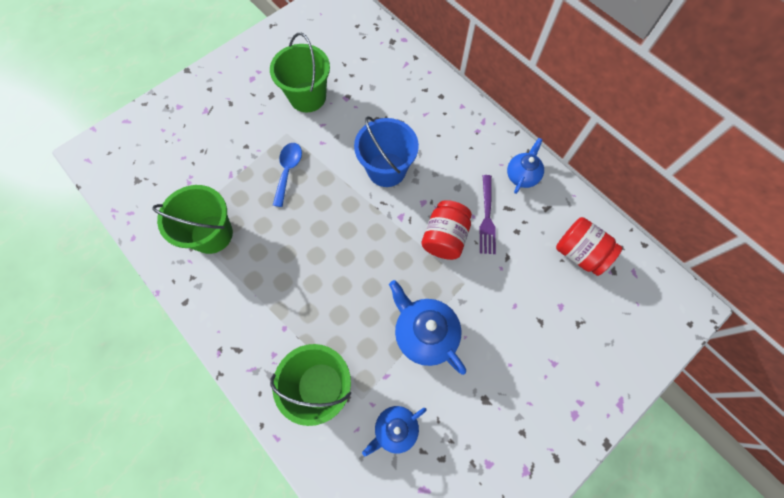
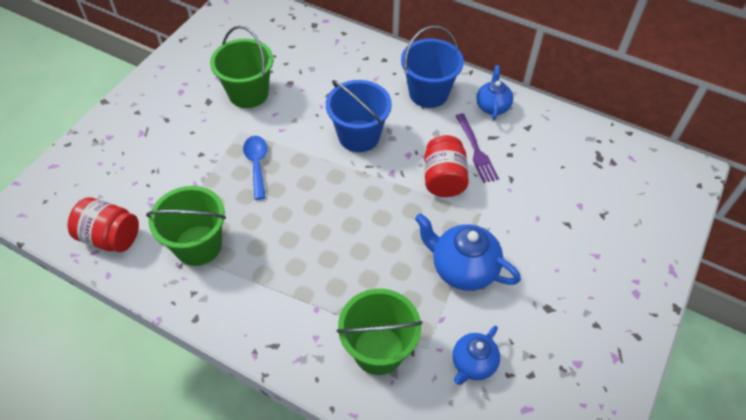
camera: 20 degrees left, 15 degrees down
red jar [556,217,622,276] -> red jar moved to [68,197,139,252]
none -> blue bucket [401,26,464,108]

